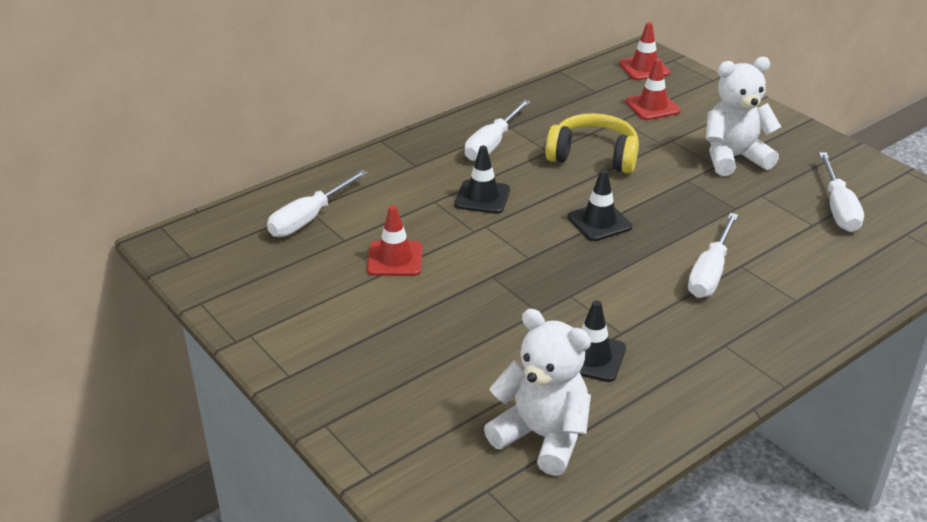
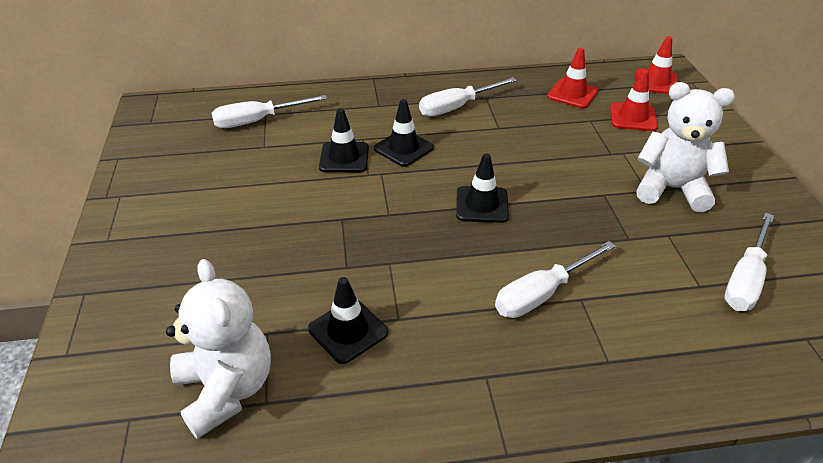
camera: 30 degrees right, 5 degrees up
red traffic cone [367,205,422,276] -> red traffic cone moved to [547,48,598,108]
yellow headphones [545,113,639,173] -> none
none -> black traffic cone [319,108,369,172]

